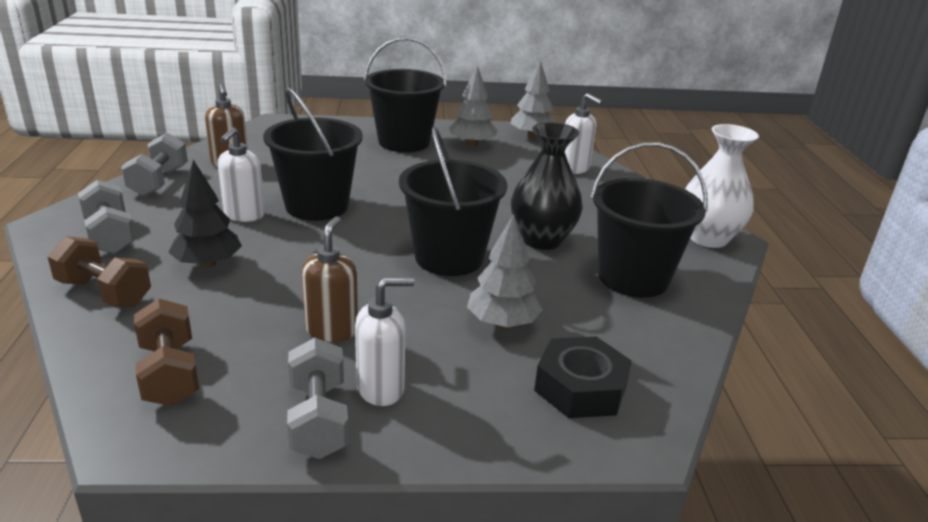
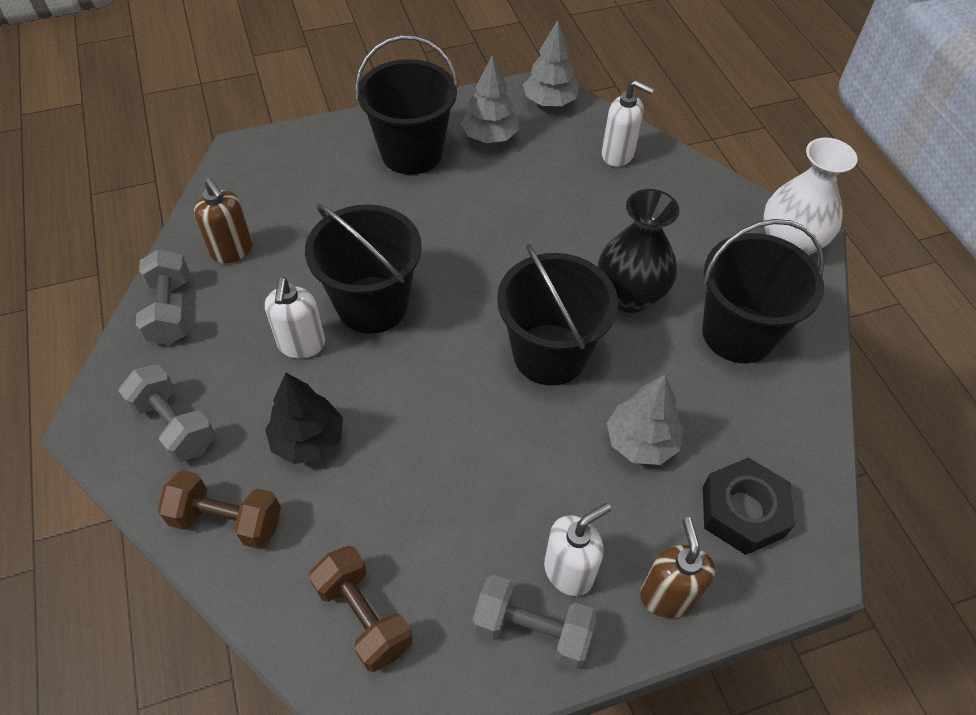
camera: 15 degrees left, 25 degrees up
grey dumbbell [287,338,349,459] -> grey dumbbell turned 45 degrees counterclockwise [472,575,597,669]
brown soap dispenser [302,216,358,342] -> brown soap dispenser moved to [640,517,715,618]

